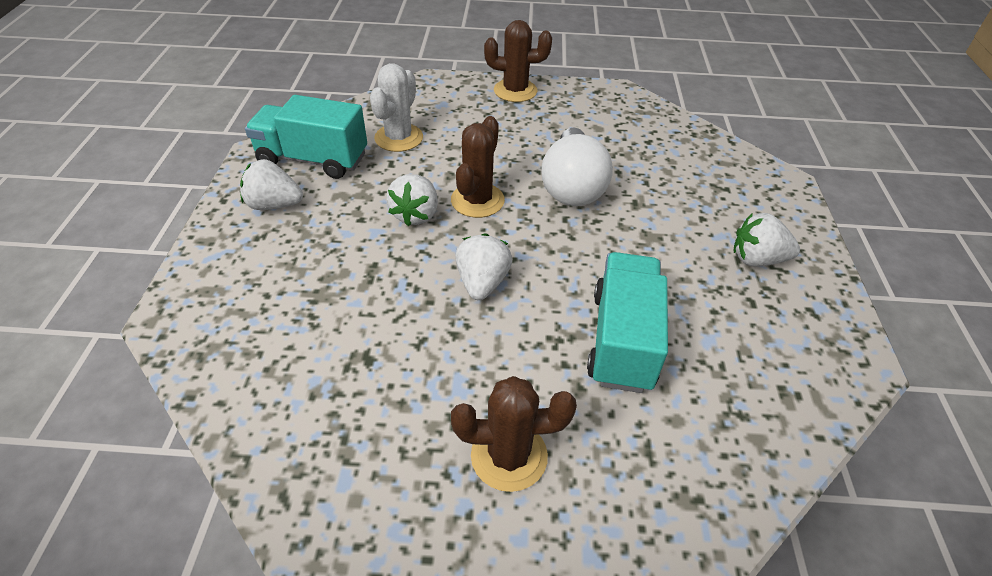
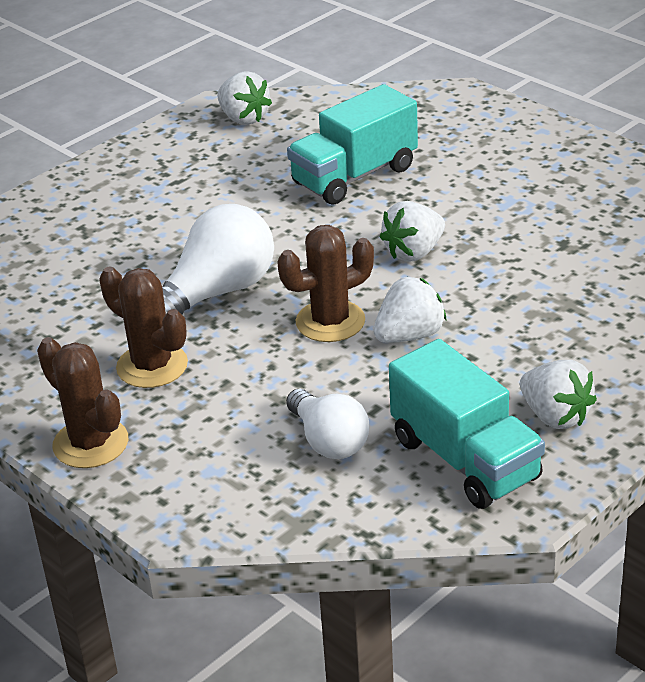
camera: 135 degrees left, 10 degrees down
white cactus [370,63,423,152] -> white light bulb [286,389,370,459]
brown cactus [451,376,577,492] -> brown cactus moved to [99,266,188,388]
white strawberry [734,213,800,266] -> white strawberry moved to [217,71,272,125]

